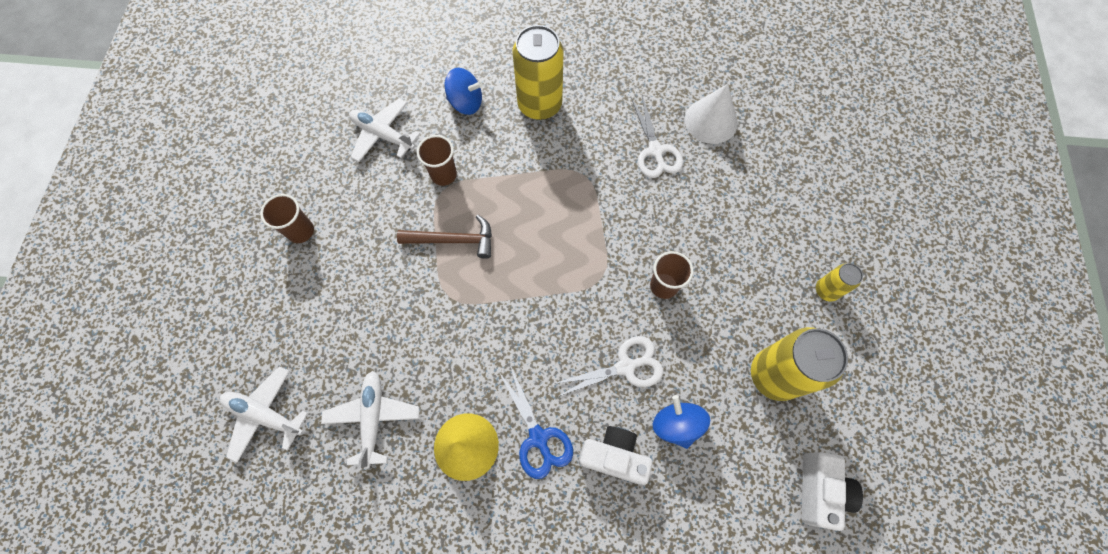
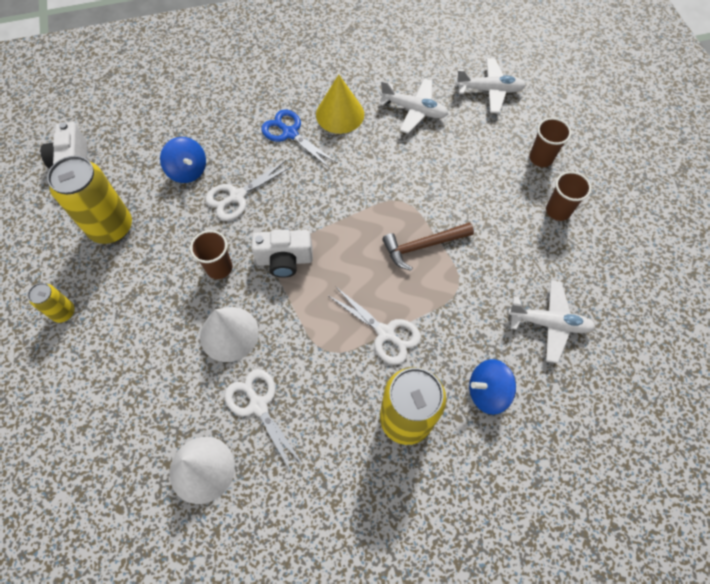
camera: 160 degrees right, 5 degrees down
white plane [321,371,419,469] -> white plane turned 45 degrees counterclockwise [378,78,448,134]
brown cup [417,135,457,186] -> brown cup moved to [529,118,571,167]
white camera [578,426,653,485] -> white camera moved to [252,230,313,278]
none -> white cone [200,307,259,362]
none -> white scissors [327,286,421,365]

